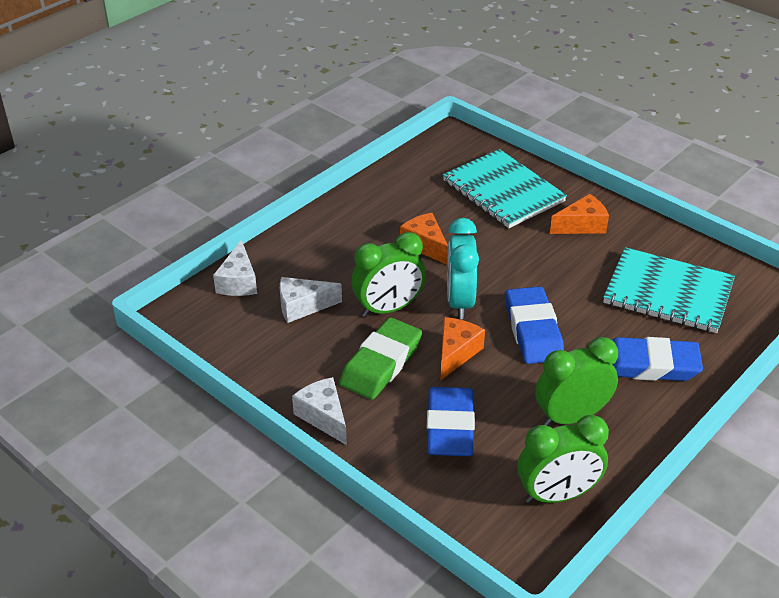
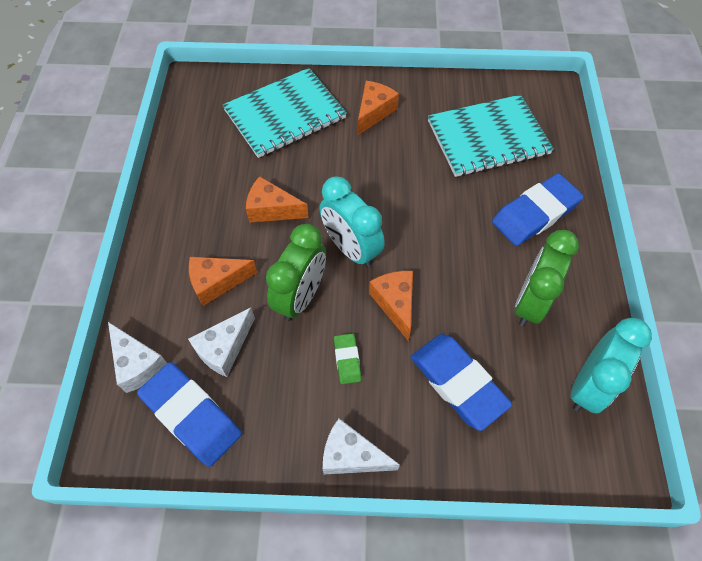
camera: 40 degrees left, 20 degrees up
green eraser [339,317,422,400] -> green eraser [334,333,361,384], size x0.49
turquoise notebook [443,149,567,228] -> turquoise notebook turned 45 degrees counterclockwise [223,68,347,158]
blue eraser [506,286,564,364] -> blue eraser moved to [137,362,242,467]
green clock [517,415,609,503] -> turquoise clock [570,318,652,414]
none -> orange cheese [189,257,257,306]

